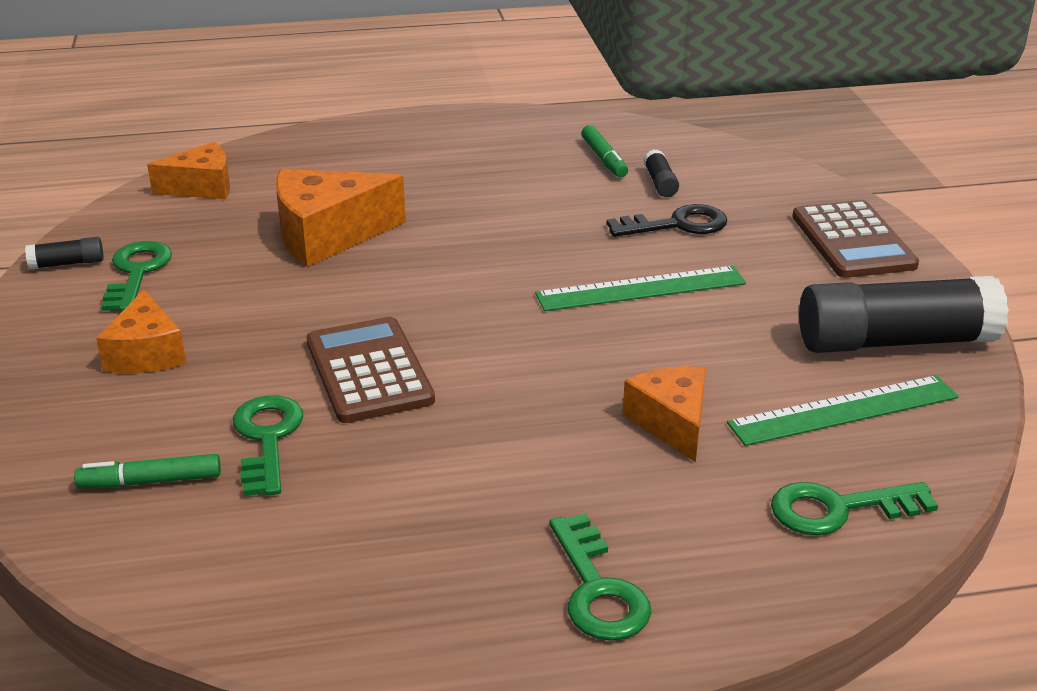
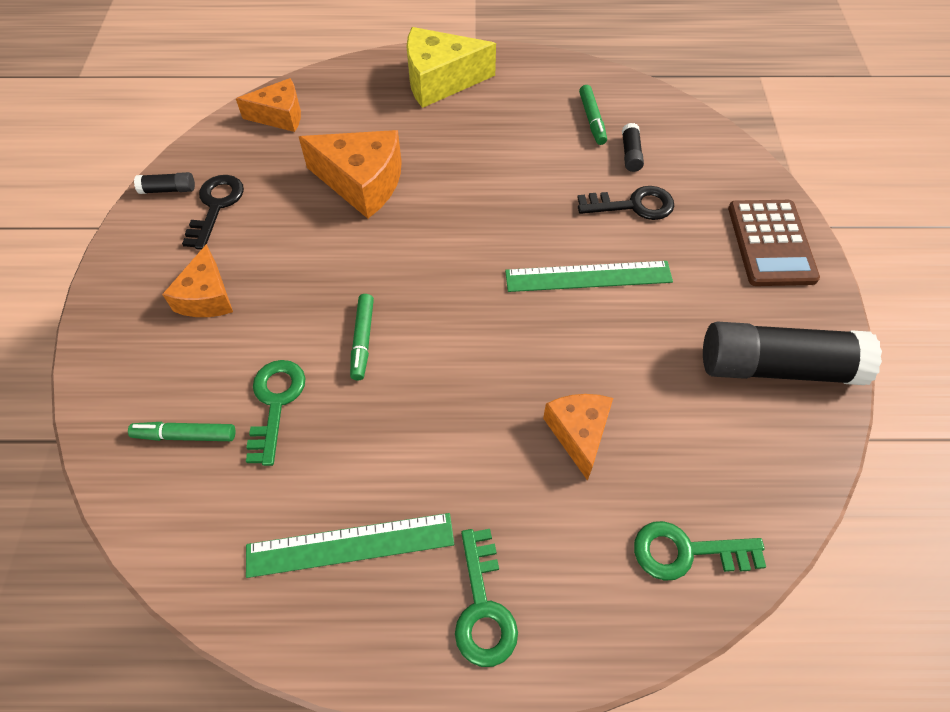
camera: 10 degrees right, 25 degrees up
green key [101,241,172,312] -> black key [182,175,244,250]
orange cheese [276,169,406,267] -> orange cheese turned 150 degrees counterclockwise [299,130,402,219]
brown calculator [307,317,435,423] -> green marker [350,294,374,380]
green ruler [727,375,959,446] -> green ruler moved to [246,513,454,578]
none -> yellow cheese [406,27,496,108]

